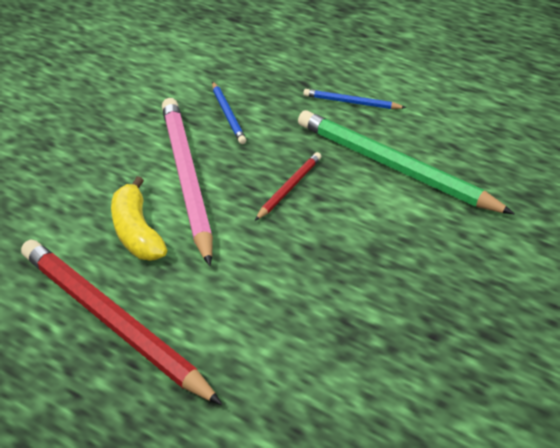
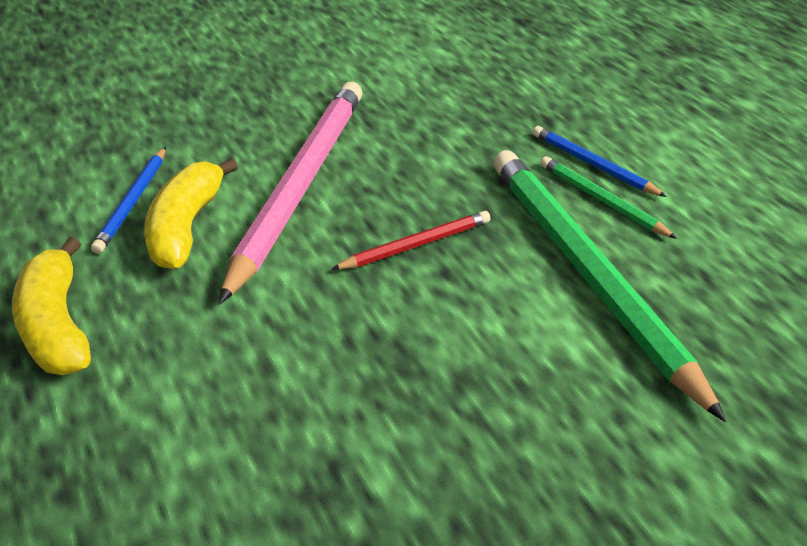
camera: 30 degrees right, 0 degrees up
red pencil [21,239,223,405] -> yellow banana [12,237,91,375]
blue pencil [212,81,246,144] -> blue pencil moved to [91,147,166,254]
none -> green pencil [540,156,677,239]

